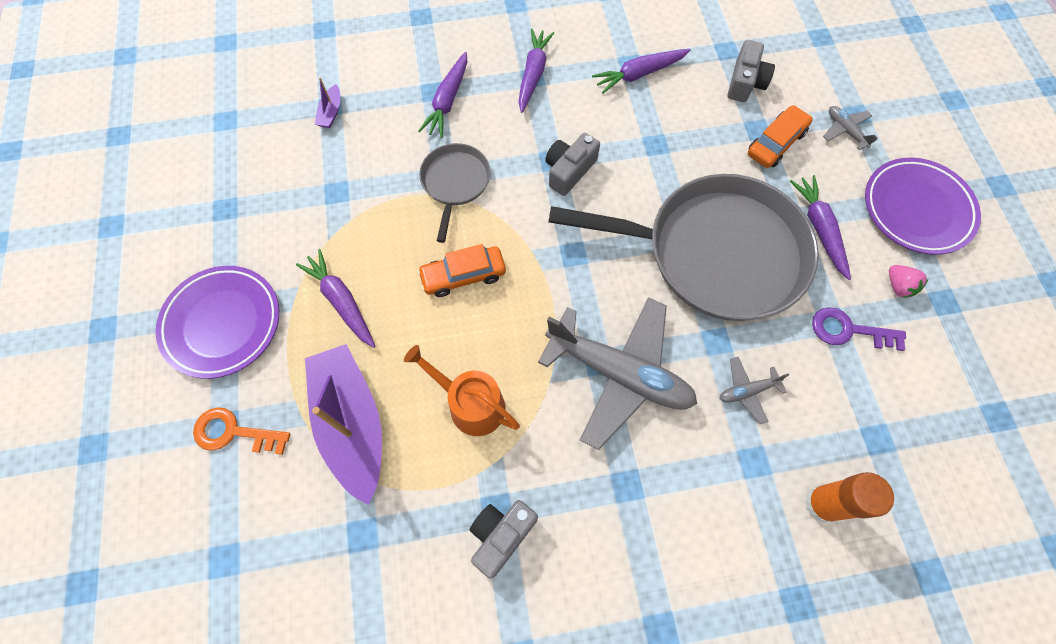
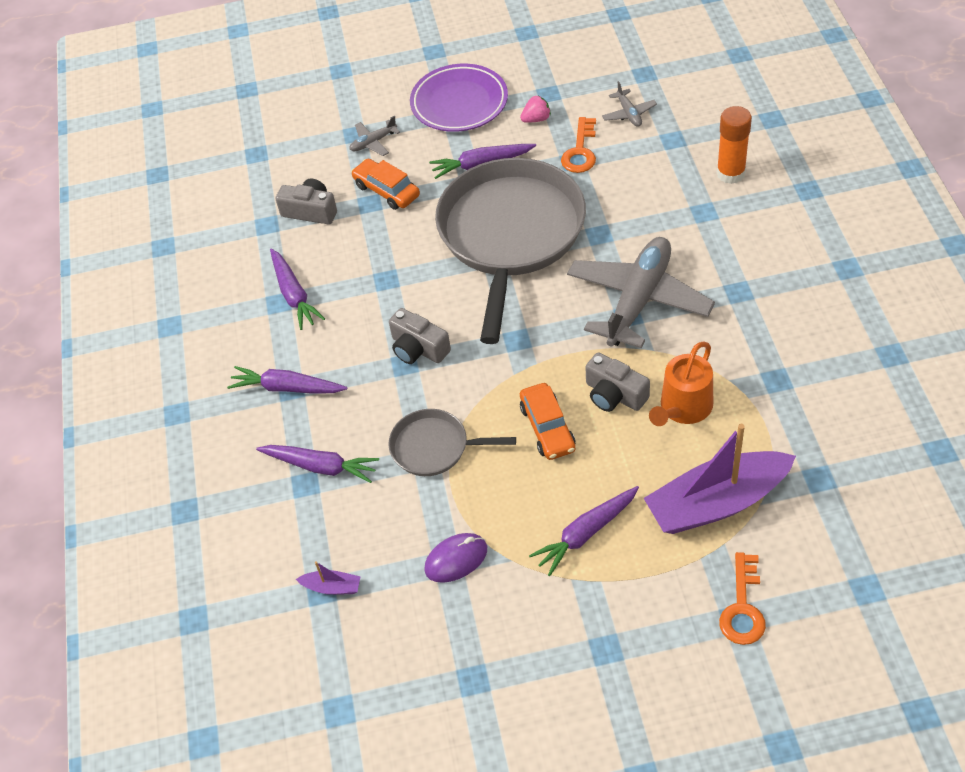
camera: 85 degrees left, 15 degrees down
purple plate [156,266,279,379] -> none
grey camera [469,500,538,578] -> grey camera moved to [585,352,650,412]
grey plane [720,357,789,424] -> grey plane moved to [602,81,657,127]
purple key [812,307,906,351] -> orange key [561,117,596,173]
none -> purple mouse [424,533,487,583]

